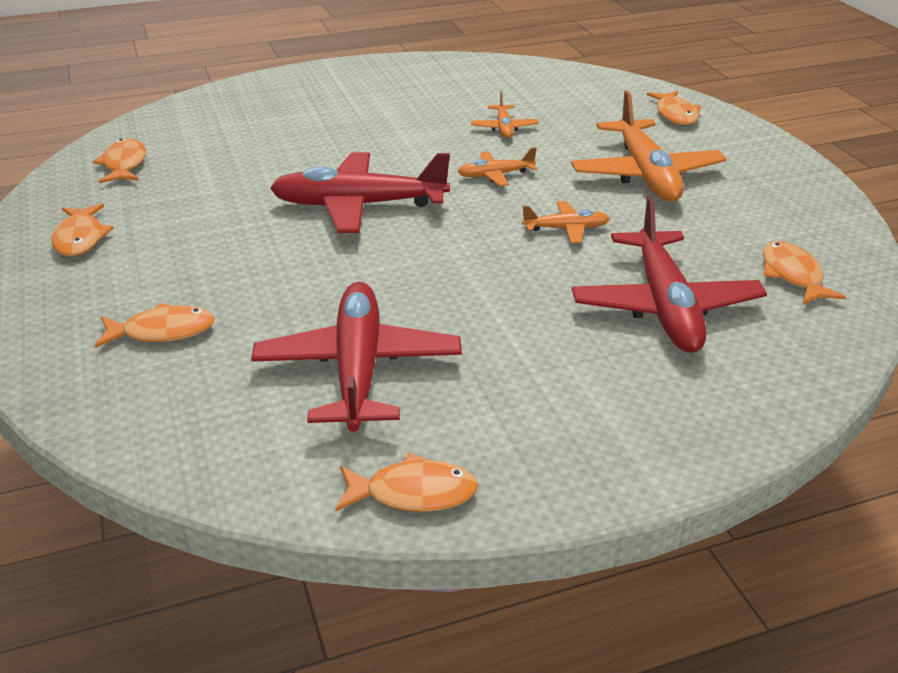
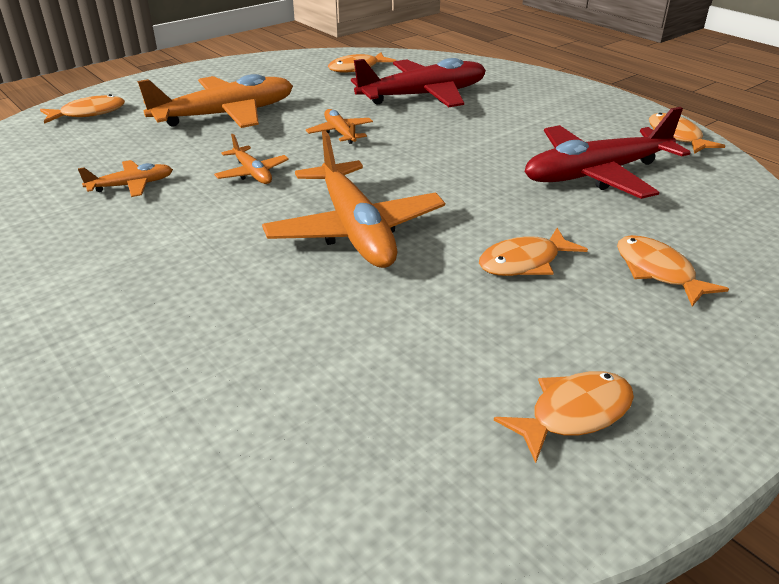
camera: 110 degrees left, 0 degrees up
orange fish [93,139,146,183] -> orange fish moved to [479,228,588,276]
red plane [270,152,450,233] -> orange plane [262,131,445,268]

